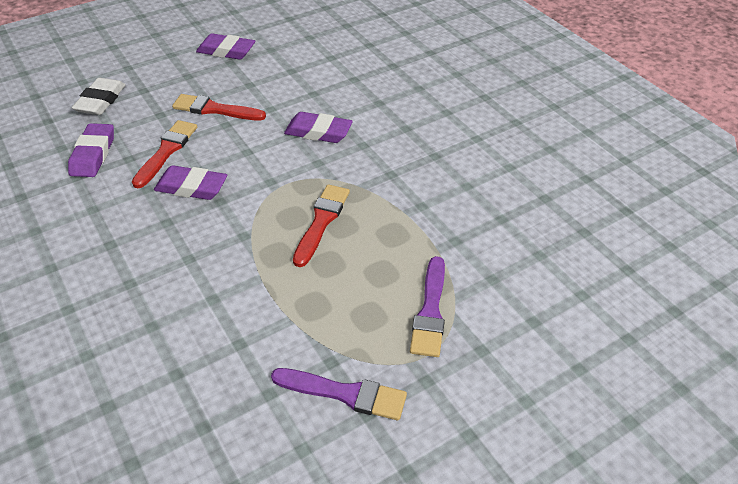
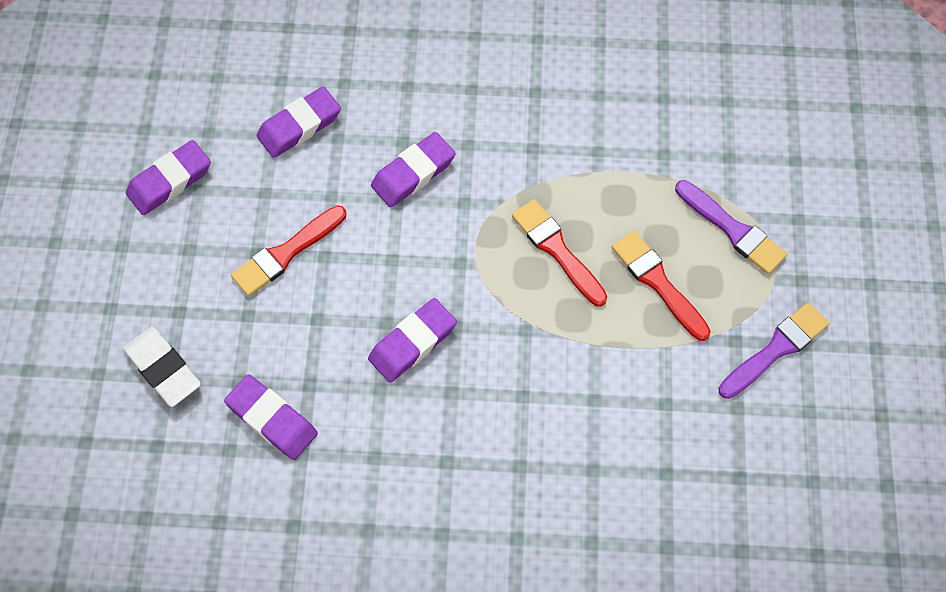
camera: 55 degrees left, 20 degrees up
red brush [132,120,197,188] -> red brush moved to [612,231,711,341]
none -> purple eraser [257,86,341,158]

